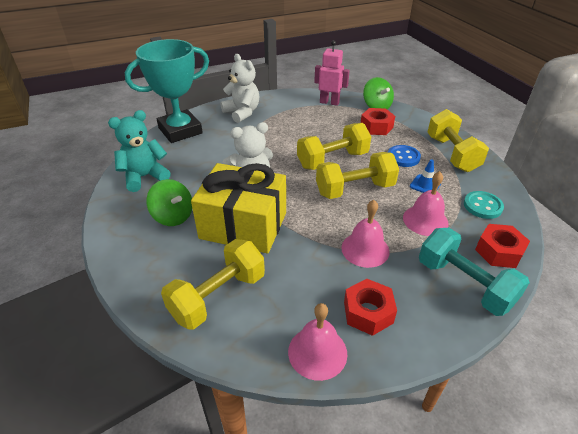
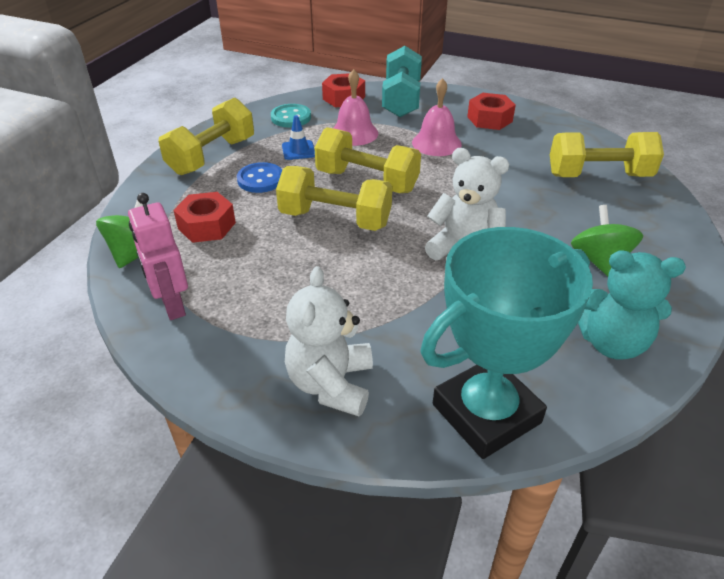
camera: 135 degrees left, 0 degrees up
turquoise trophy [125,39,209,143] -> turquoise trophy turned 45 degrees counterclockwise [421,227,593,459]
yellow gift [191,163,286,253] -> none
pink bell [288,303,347,381] -> none

